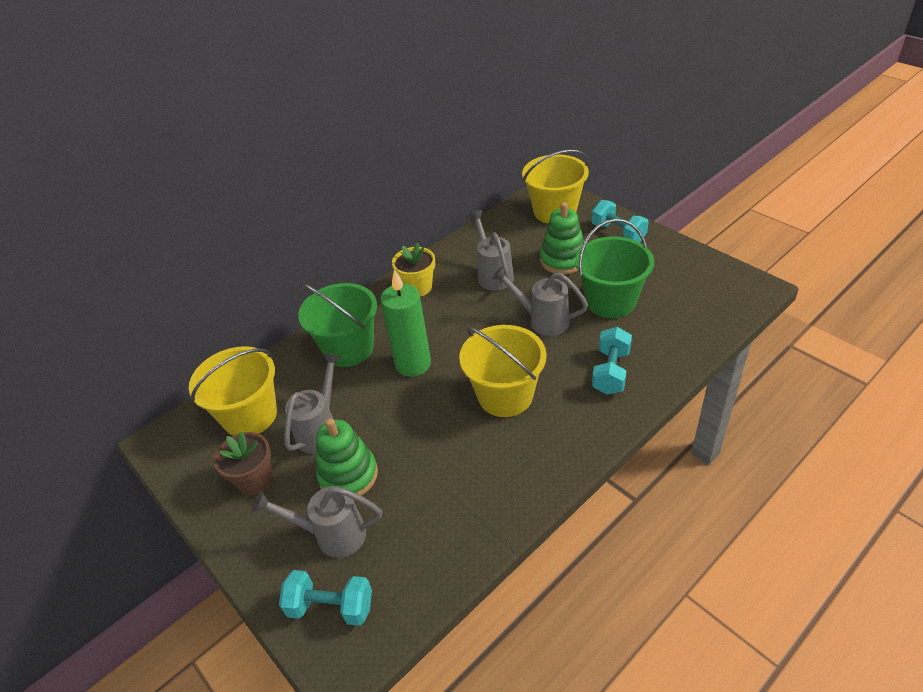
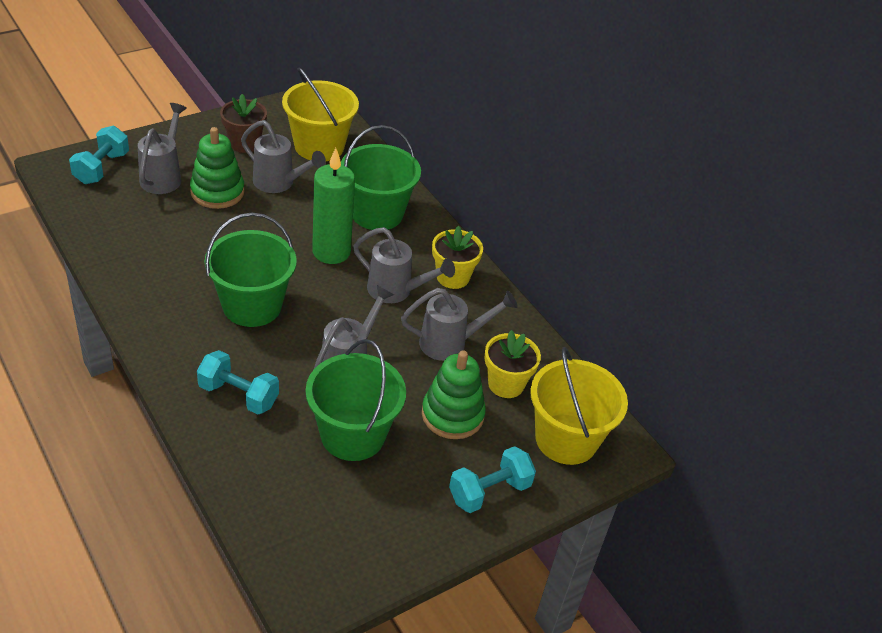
camera: 90 degrees right, 0 degrees up
yellow bucket [459,325,546,417] -> green bucket [205,213,297,327]
none -> grey watering can [353,227,455,303]
none -> yellow flower pot [484,330,541,398]

